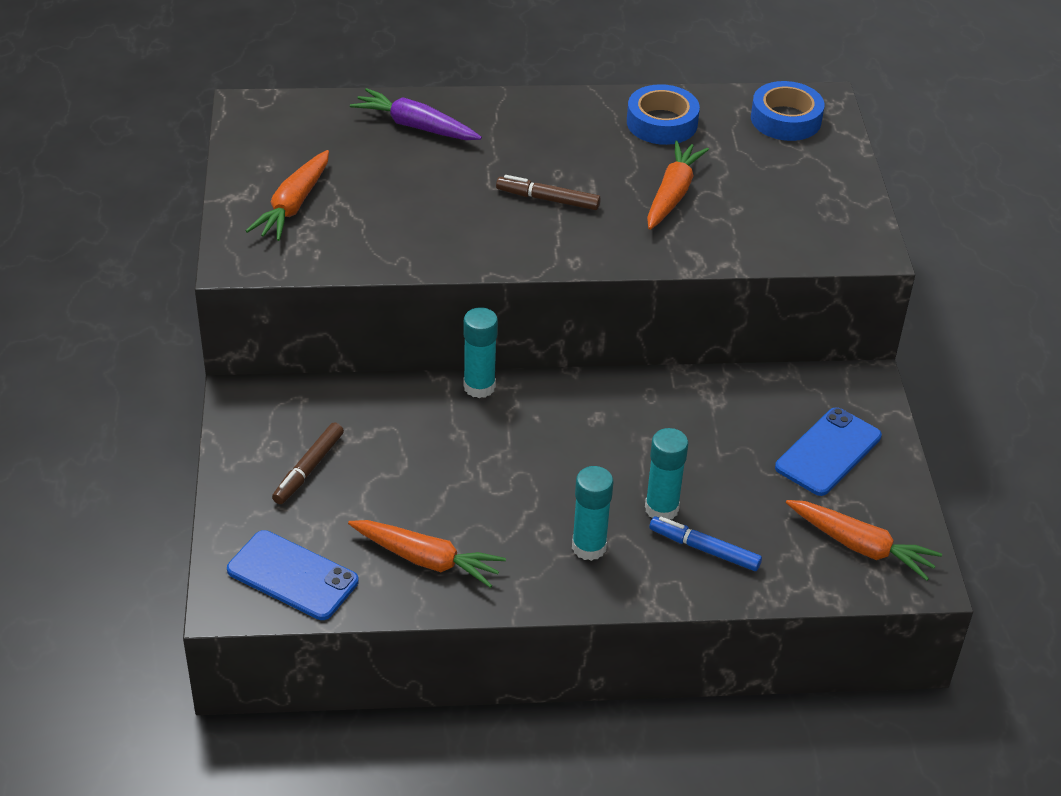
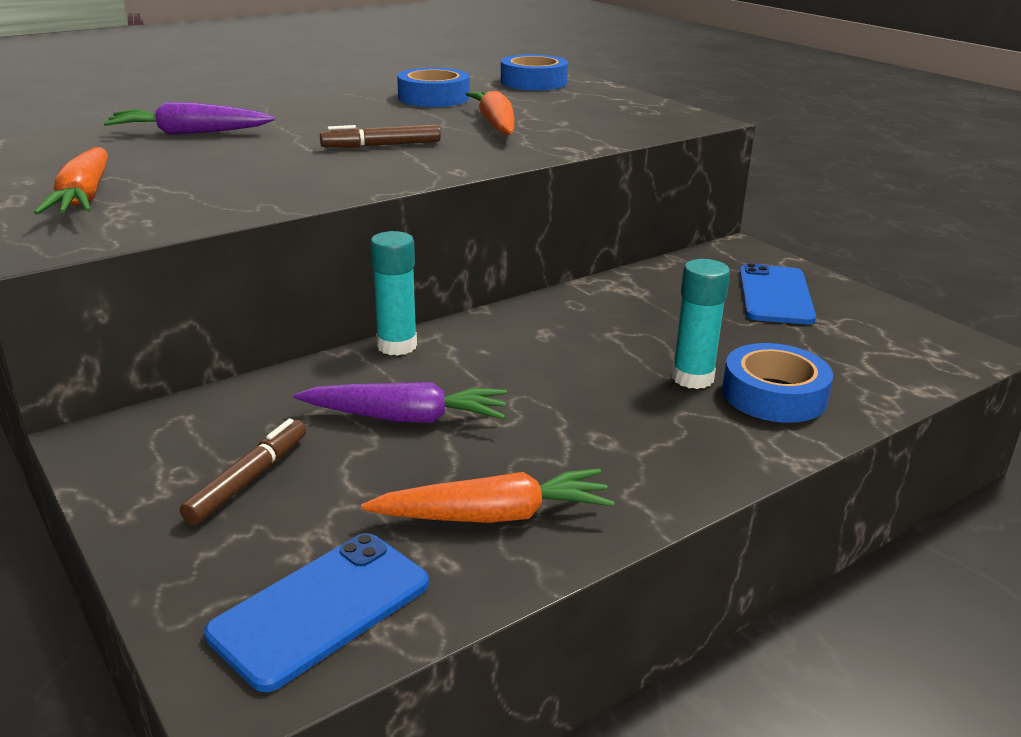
camera: 30 degrees left, 15 degrees down
blue phone [227,530,359,620] -> blue phone turned 45 degrees counterclockwise [204,533,429,692]
brown marker [272,422,344,504] -> brown marker turned 150 degrees counterclockwise [180,418,306,525]
turquoise glue stick [572,466,614,561] -> none
blue marker [649,516,762,571] -> blue tape [722,343,833,423]
orange carrot [786,500,942,581] -> none
none -> purple carrot [294,382,507,423]

